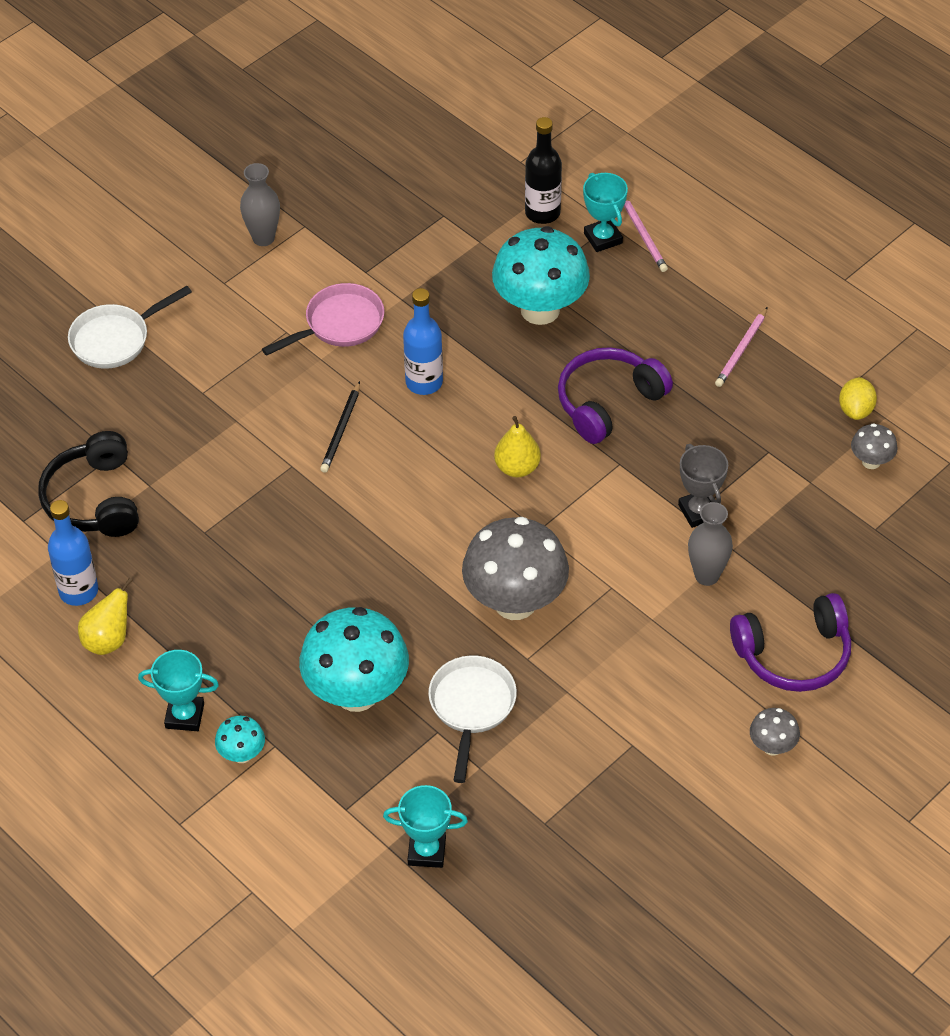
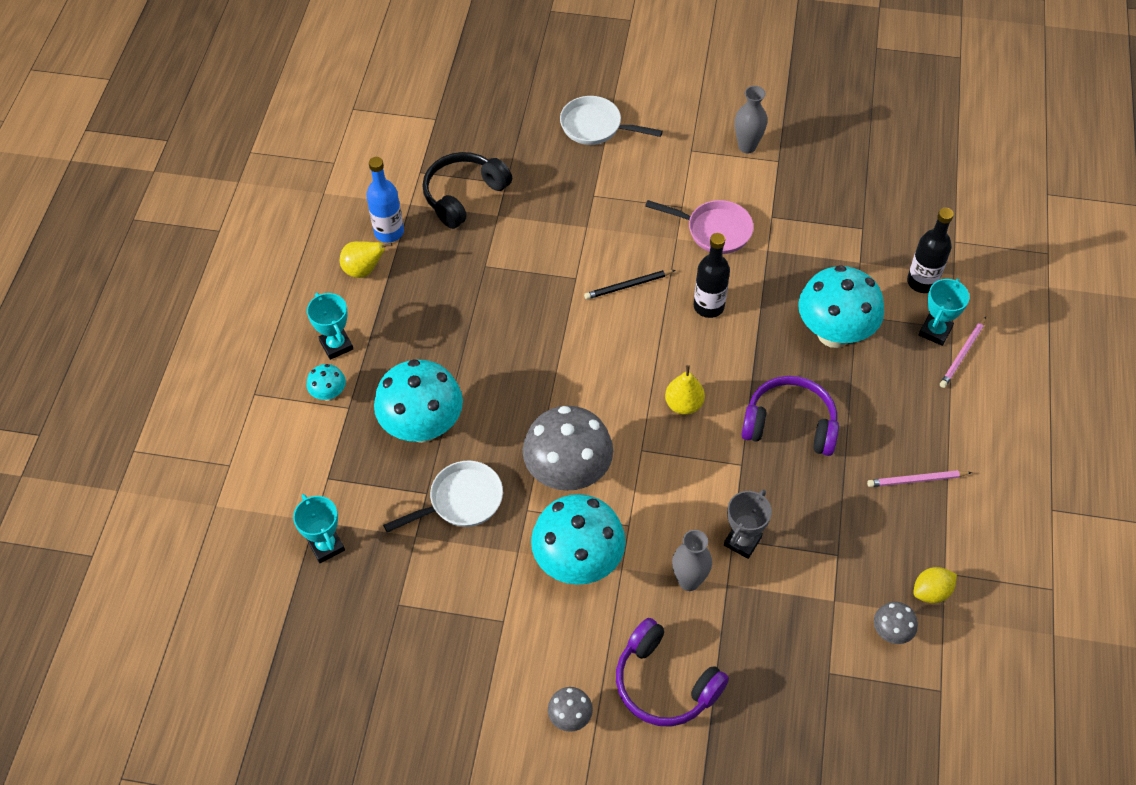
camera: 55 degrees right, 5 degrees up
blue bottle [403,288,443,395] -> black bottle [693,233,730,318]
none -> turquoise mushroom [531,494,626,585]

